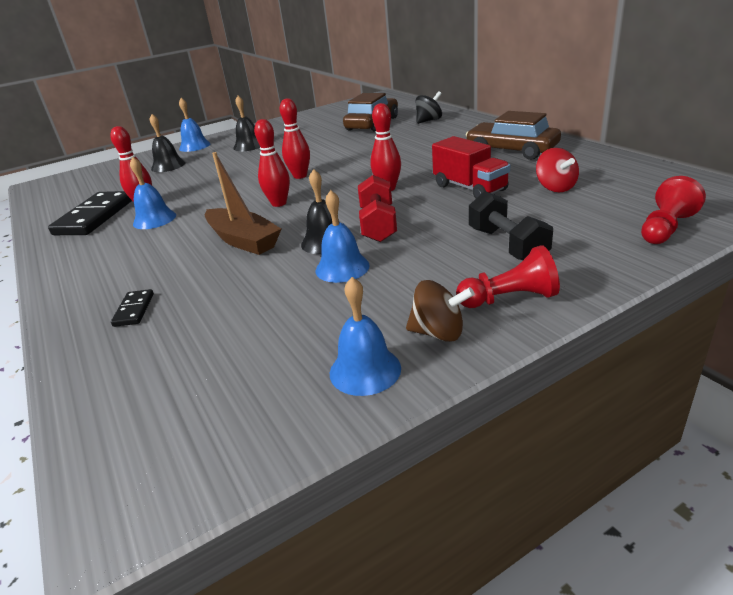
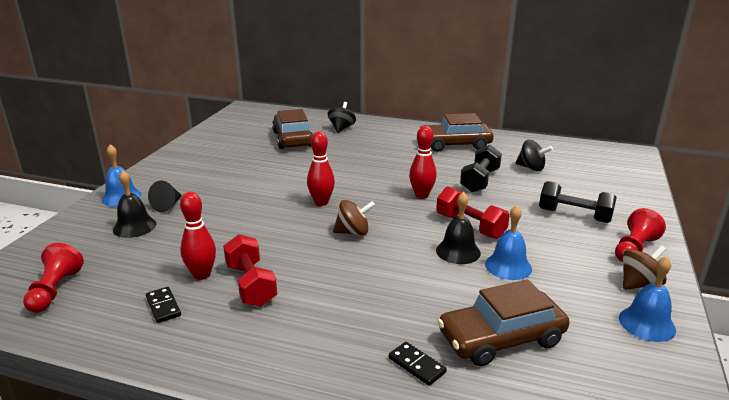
camera: 45 degrees left, 5 degrees down
black domino [48,191,132,235] -> black domino [146,287,181,323], size x0.47
blue bell [130,157,176,229] -> red dumbbell [223,234,277,307]
brown boat [205,152,281,255] -> none
black bell [233,96,260,151] -> none
red bowling pin [254,119,290,207] -> brown spinning top [333,200,375,235]
red truck [432,136,510,198] -> black dumbbell [460,145,502,192]
red spinning top [536,148,579,192] -> black spinning top [515,140,553,171]
red pawn [641,176,706,244] -> red pawn moved to [23,243,84,313]
none -> black cone [148,180,182,212]
none -> brown car [438,279,569,366]

